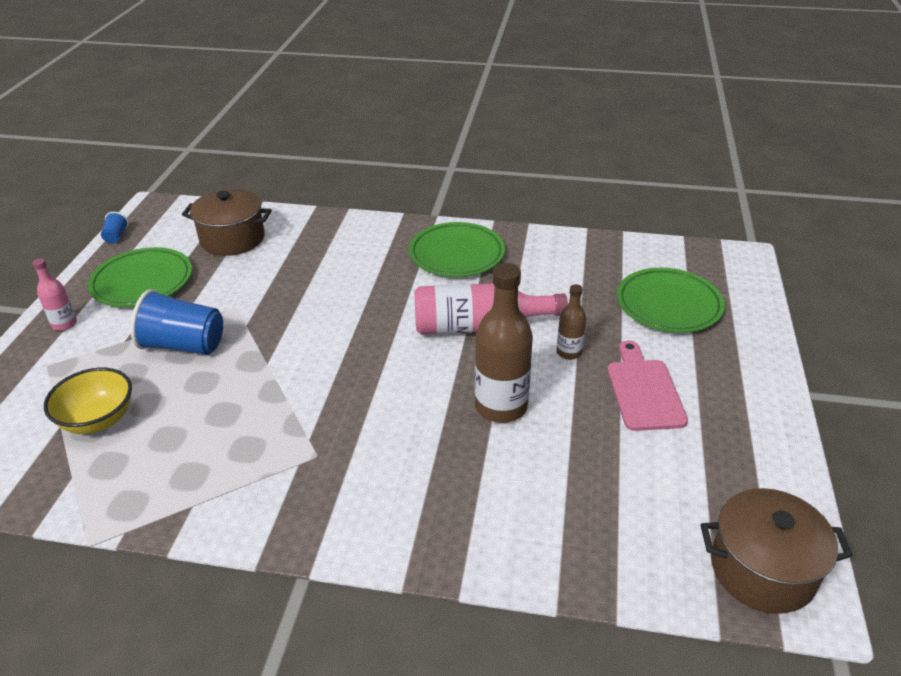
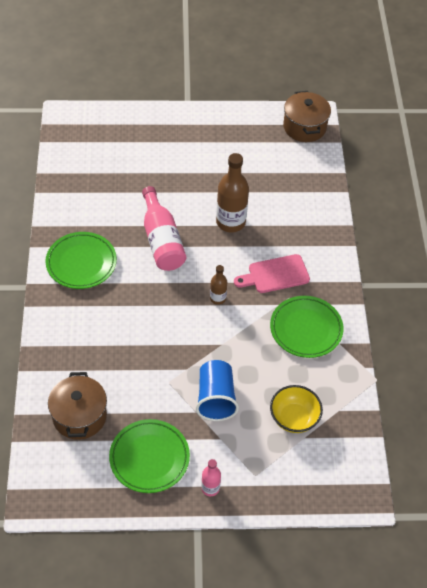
camera: 105 degrees left, 15 degrees up
blue cup [101,212,129,243] -> none
brown bottle [556,284,586,360] -> brown bottle moved to [210,265,227,305]
pink cutting board [607,341,688,431] -> pink cutting board moved to [234,254,310,293]
green plate [617,268,725,333] -> green plate moved to [270,296,344,358]

